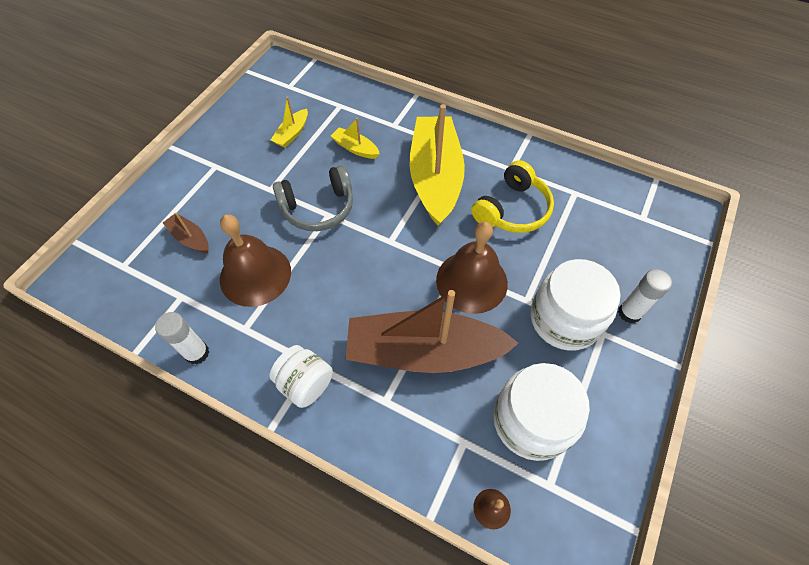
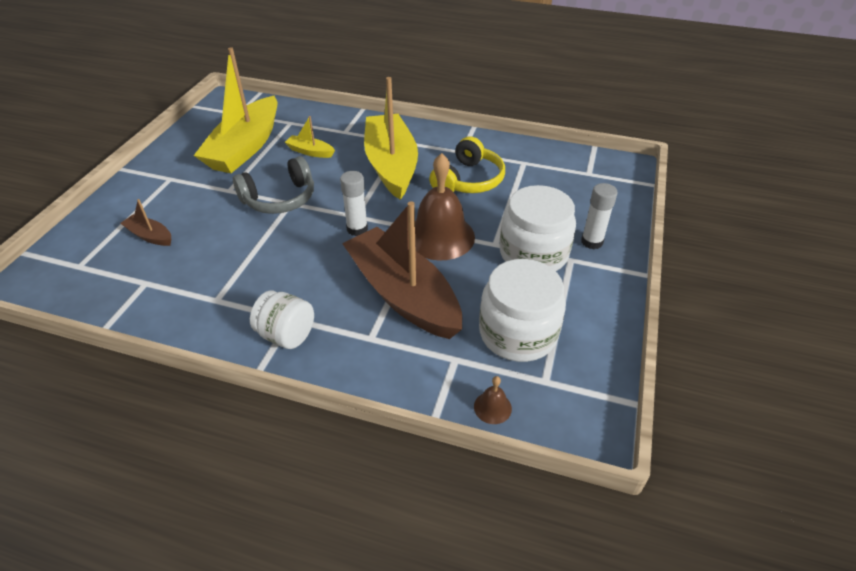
camera: 10 degrees left, 15 degrees down
white glue stick [155,312,209,365] -> white glue stick moved to [340,171,368,236]
brown bell [220,214,291,307] -> none
yellow boat [271,97,308,148] -> yellow boat [193,47,278,173], size x2.35
brown boat [346,290,519,373] -> brown boat turned 60 degrees clockwise [342,201,462,339]

